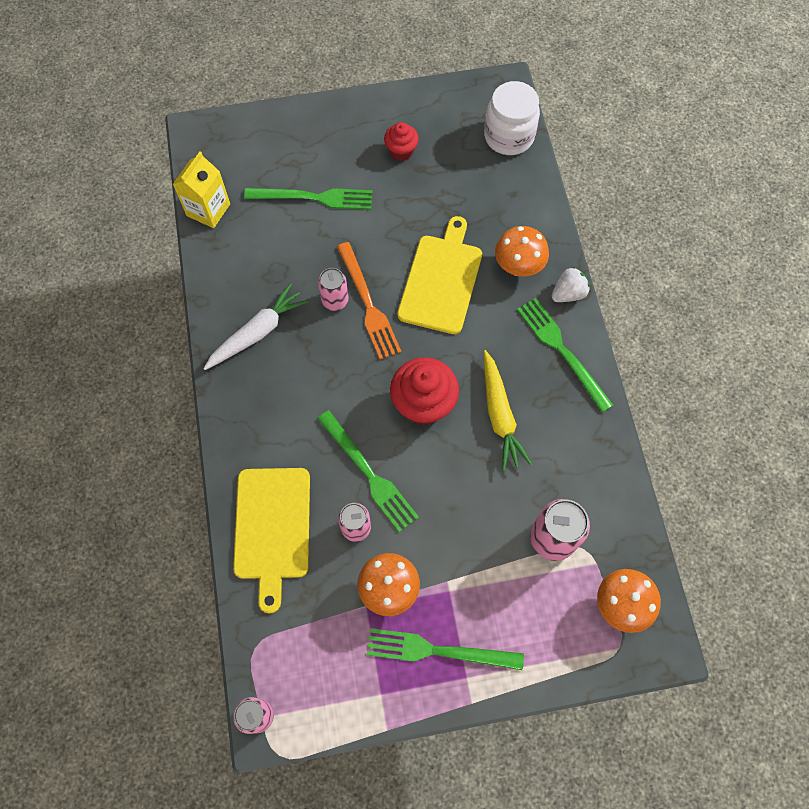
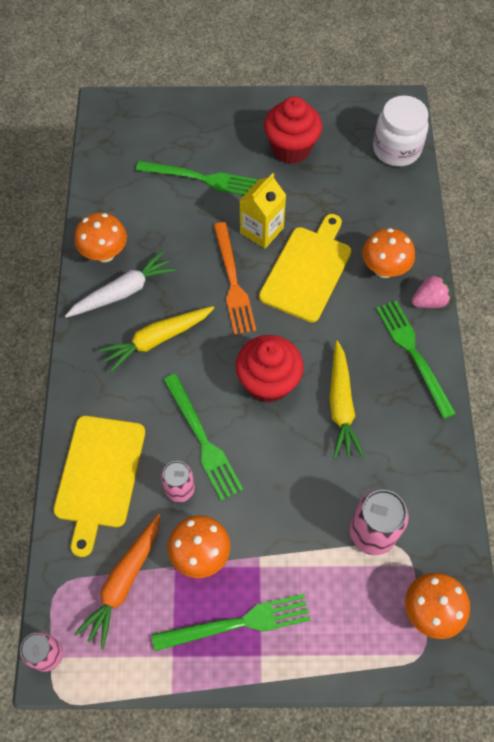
camera: 10 degrees right, 5 degrees down
yellow carton [173,152,230,228] -> yellow carton moved to [239,173,286,249]
pink can [318,268,349,311] -> none
green fork [367,628,524,670] -> green fork turned 150 degrees clockwise [152,594,310,651]
red cupcake [384,122,419,161] -> red cupcake [264,96,322,164], size x1.74
white strawberry [552,267,590,302] -> pink strawberry [412,275,450,308]
none -> orange mushroom [74,213,127,262]
none -> orange carrot [74,514,160,649]
none -> yellow carrot [99,306,214,372]

